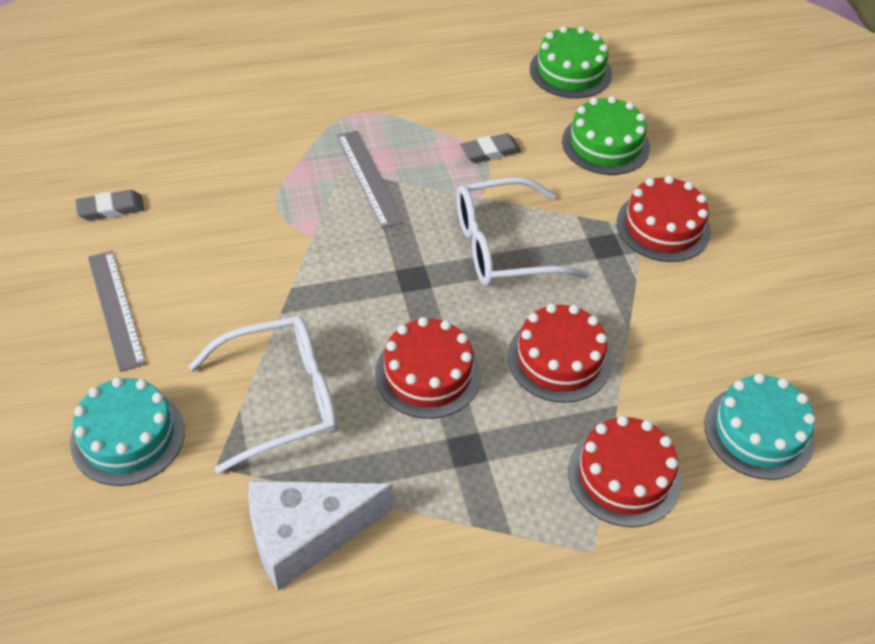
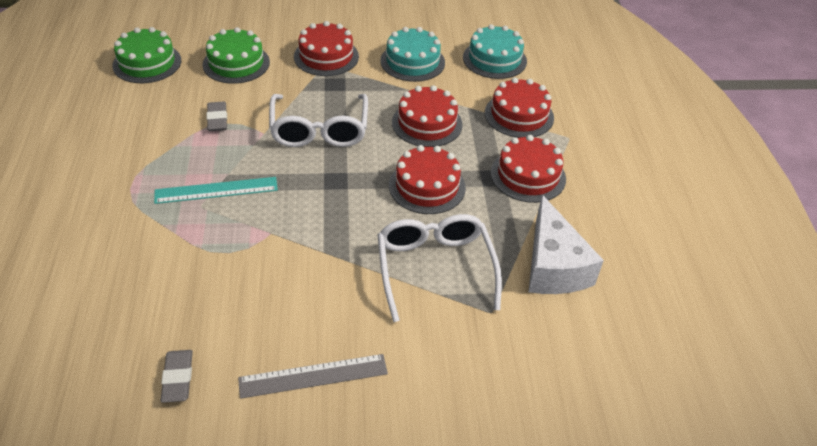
camera: 80 degrees left, 5 degrees down
turquoise cake [70,377,185,486] -> turquoise cake moved to [380,27,445,82]
grey ruler [337,130,404,229] -> turquoise ruler [154,177,278,204]
none -> red cake [491,135,566,203]

